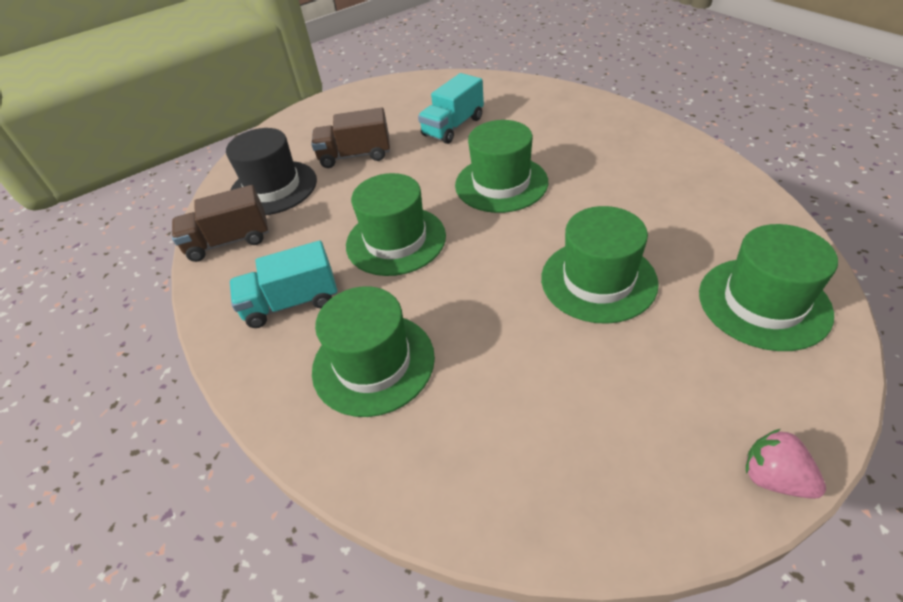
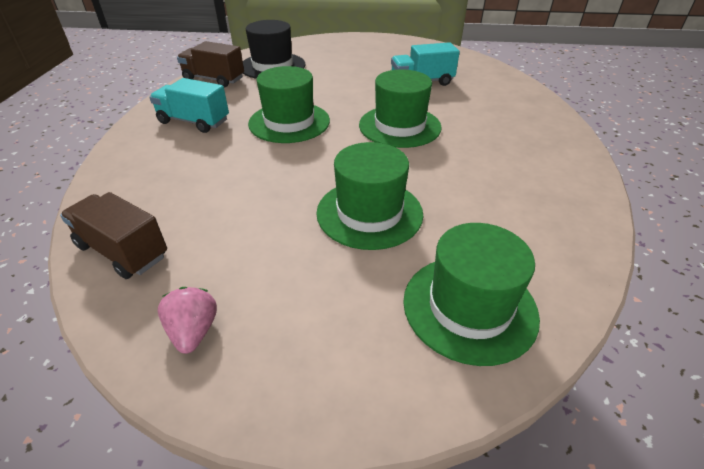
camera: 35 degrees right, 5 degrees down
brown truck [311,108,390,168] -> brown truck moved to [60,192,167,279]
green hat [312,286,435,417] -> none
pink strawberry [746,429,826,499] -> pink strawberry moved to [158,287,217,354]

